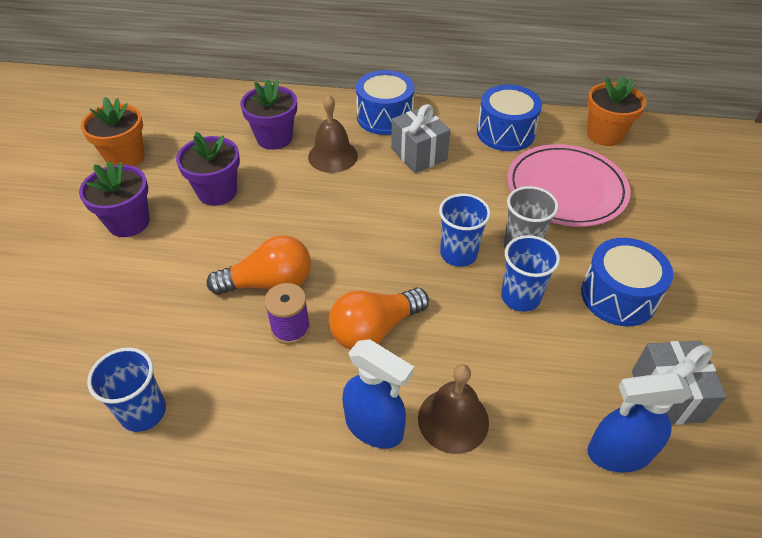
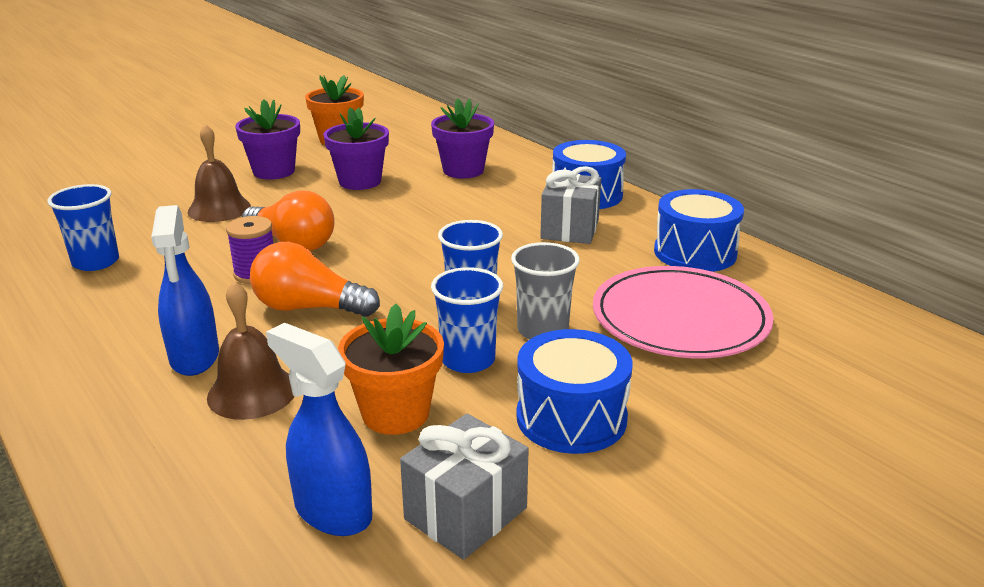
camera: 45 degrees right, 20 degrees down
brown bell [308,94,358,173] -> brown bell moved to [188,124,251,222]
orange flower pot [587,75,646,146] -> orange flower pot moved to [338,304,444,435]

